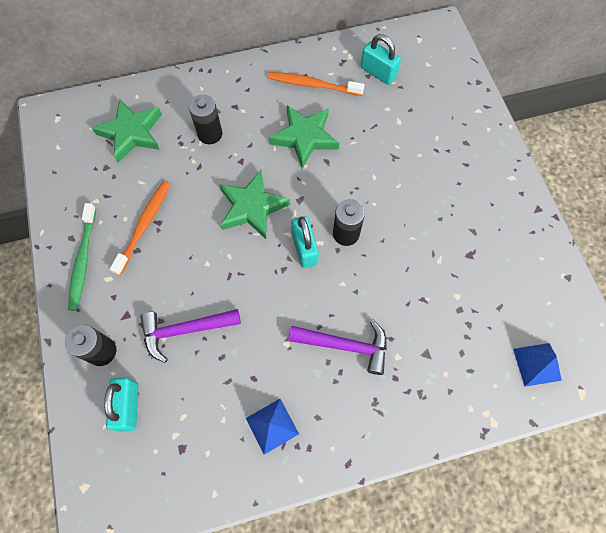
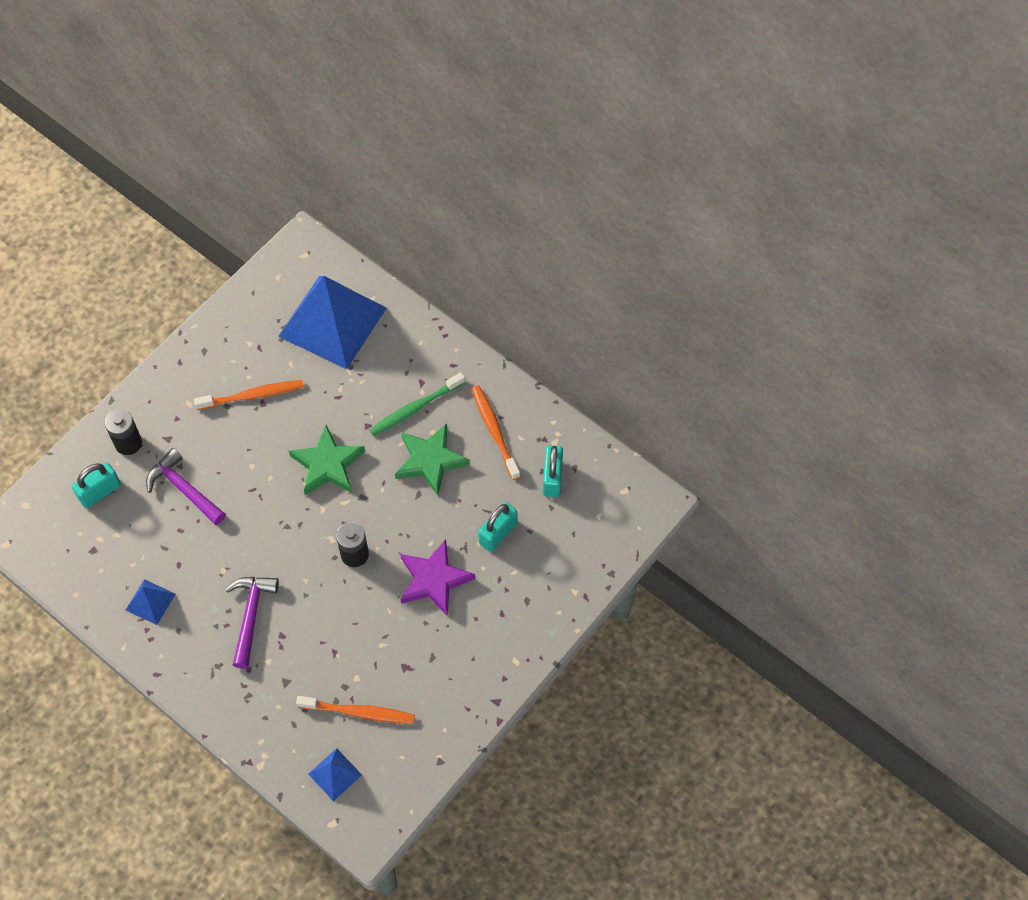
camera: 55 degrees right, 5 degrees down
green toothbrush [68,203,96,311] -> green toothbrush moved to [369,372,465,436]
green star [92,99,162,163] -> blue pyramid [278,276,387,369]
black battery [189,95,222,144] -> none
purple hammer [289,320,387,375] -> purple hammer turned 150 degrees counterclockwise [225,577,279,669]
turquoise padlock [291,216,319,268] -> turquoise padlock moved to [478,502,518,552]
none -> orange toothbrush [296,696,415,724]
none -> purple star [400,539,475,616]

